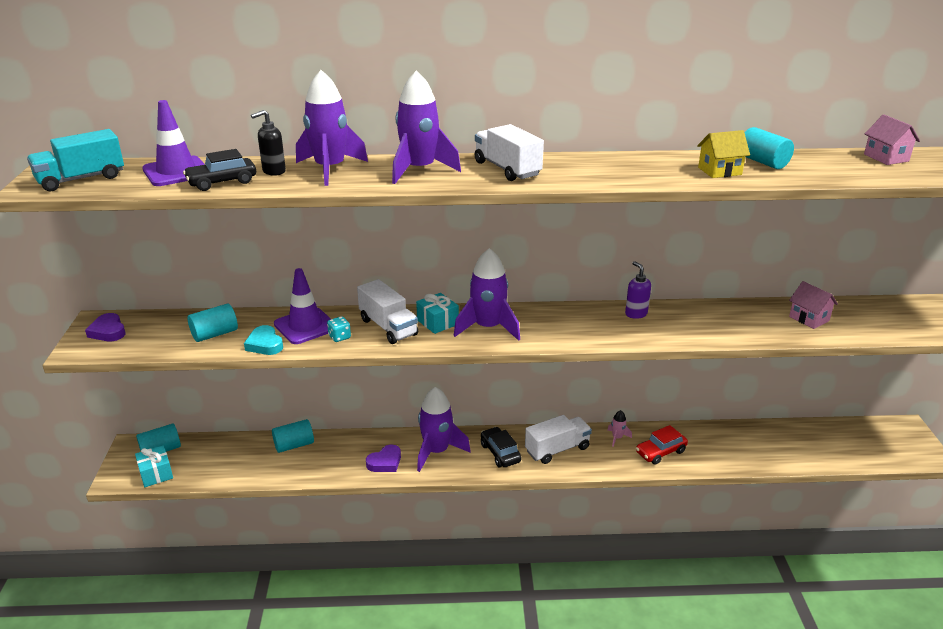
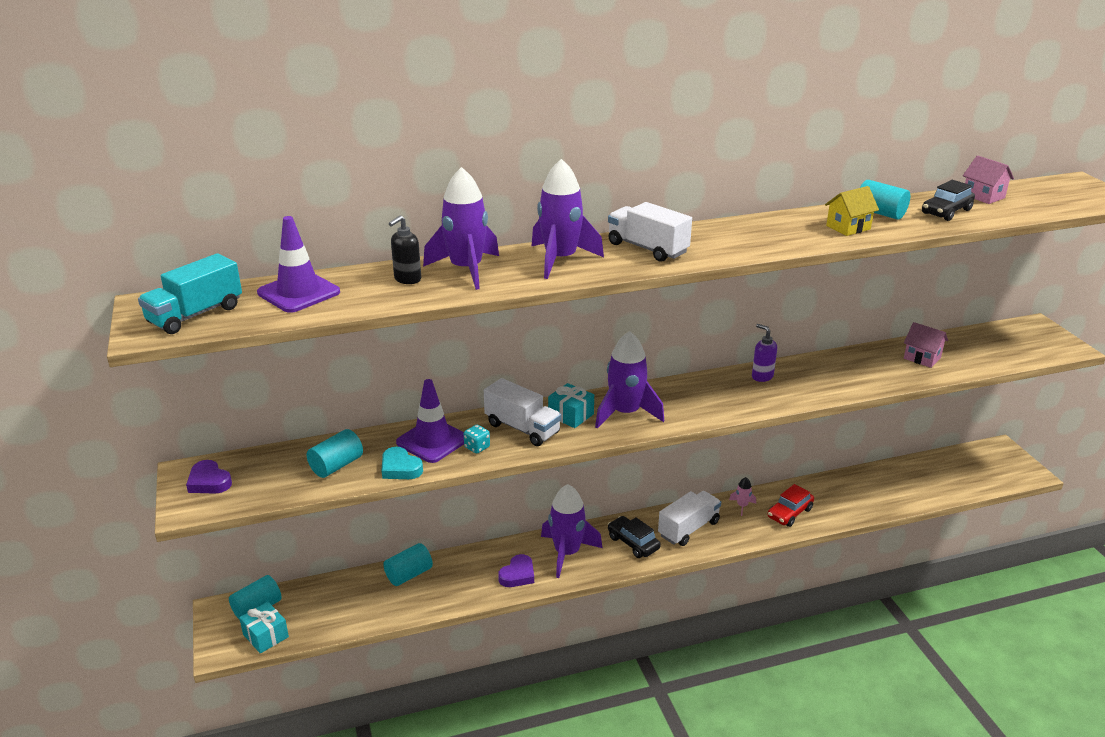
camera: 15 degrees left, 0 degrees up
black car [183,149,256,191] -> black car moved to [922,180,975,221]

